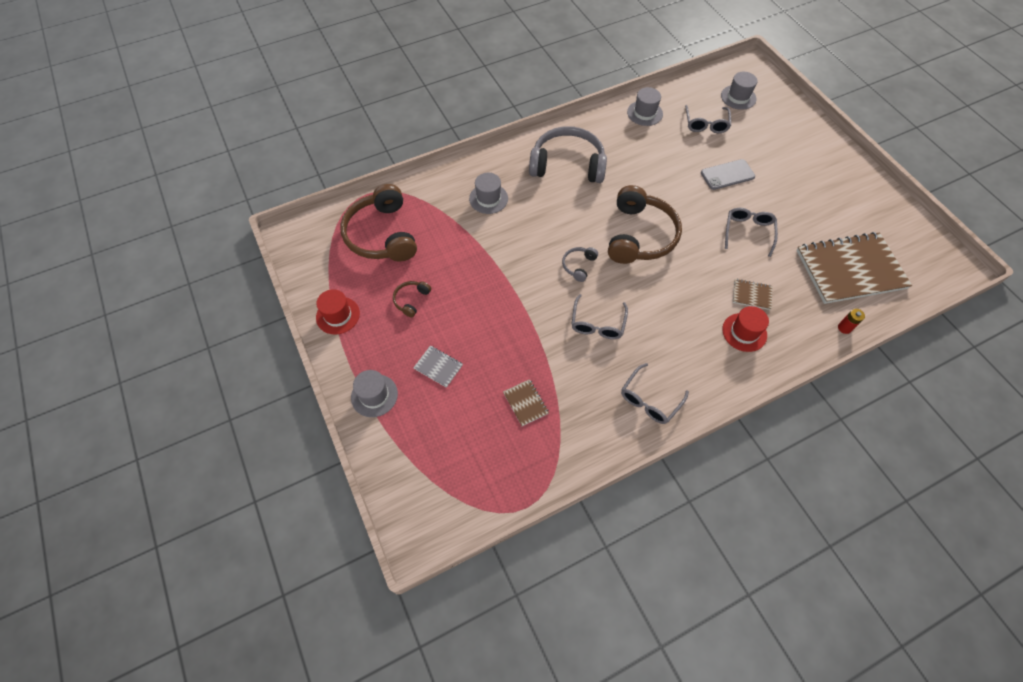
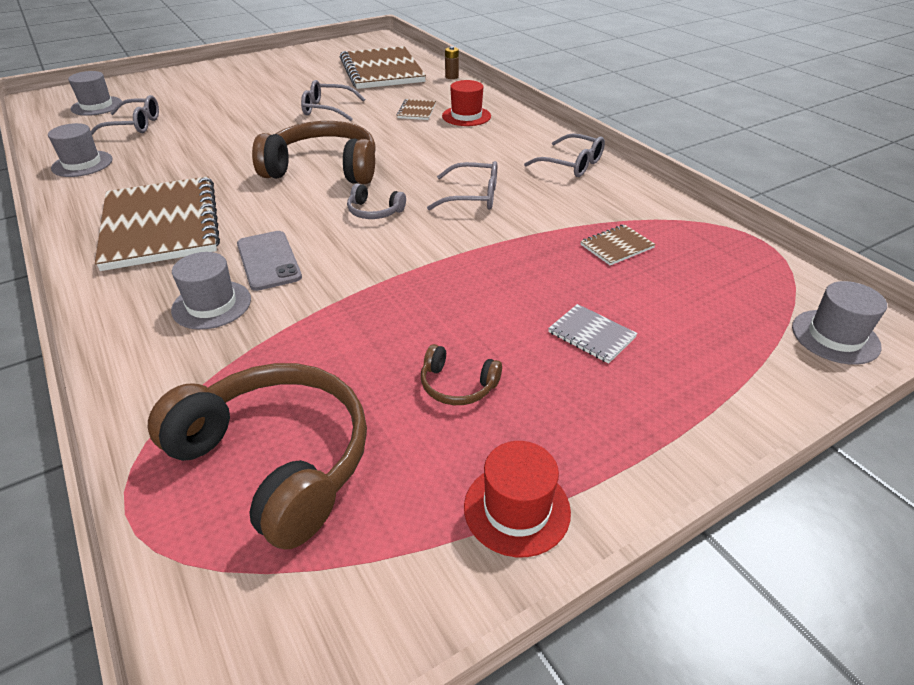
camera: 95 degrees left, 20 degrees down
brown headphones [340,184,417,261] -> brown headphones turned 120 degrees counterclockwise [147,363,367,549]
grey hat [351,370,398,417] -> grey hat moved to [792,281,887,365]
grey notebook [413,346,463,388] -> grey notebook turned 75 degrees counterclockwise [548,304,638,364]
grey headphones [529,126,607,183] -> brown notebook [95,176,220,271]
grey phone [701,159,755,190] -> grey phone moved to [237,231,302,291]
red battery [838,309,865,334] -> brown battery [445,46,459,79]

